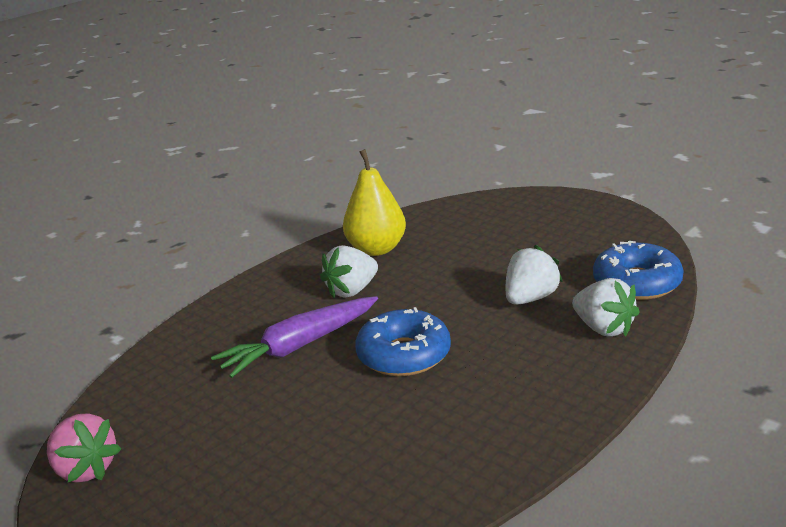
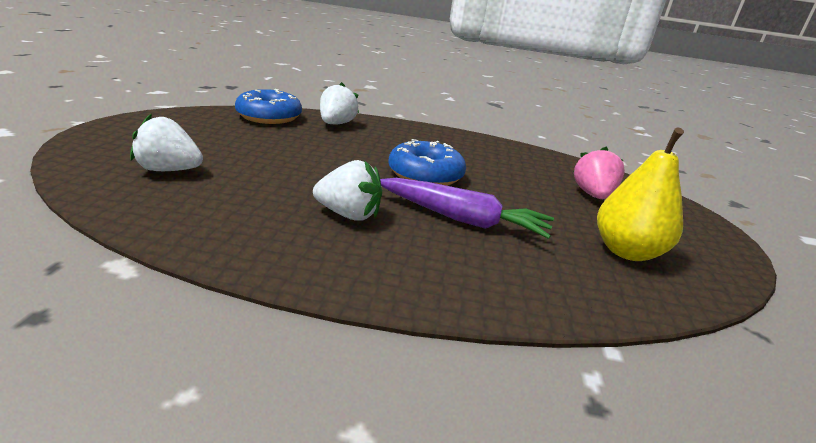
camera: 130 degrees left, 0 degrees up
pink strawberry [47,413,121,483] -> pink strawberry moved to [573,146,625,199]
yellow pear [343,149,406,256] -> yellow pear moved to [597,128,684,261]
white strawberry [506,245,563,305] -> white strawberry moved to [130,114,203,171]

